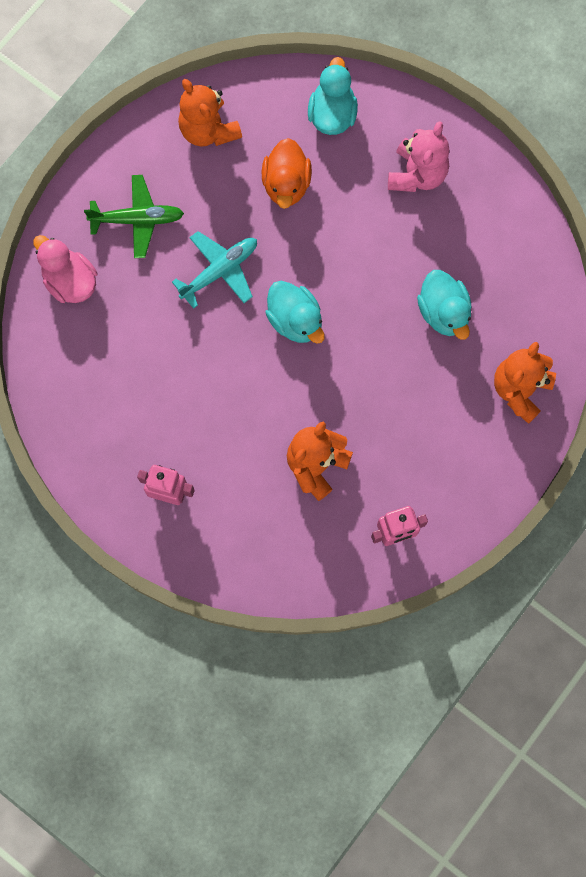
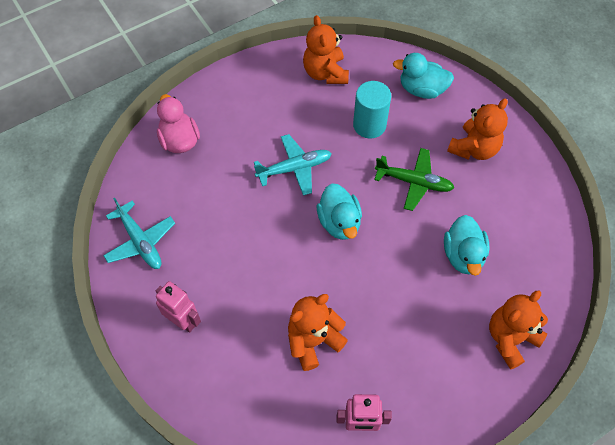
camera: 20 degrees right, 15 degrees down
green plane [84,175,184,258] -> green plane moved to [374,148,454,211]
orange duck [262,138,312,209] -> turquoise cylinder [353,81,391,138]
turquoise duck [308,57,358,135] -> turquoise duck turned 105 degrees counterclockwise [393,53,454,99]
pink teddy bear [388,121,449,192] -> orange teddy bear [447,99,508,160]
none -> turquoise plane [103,198,175,269]

